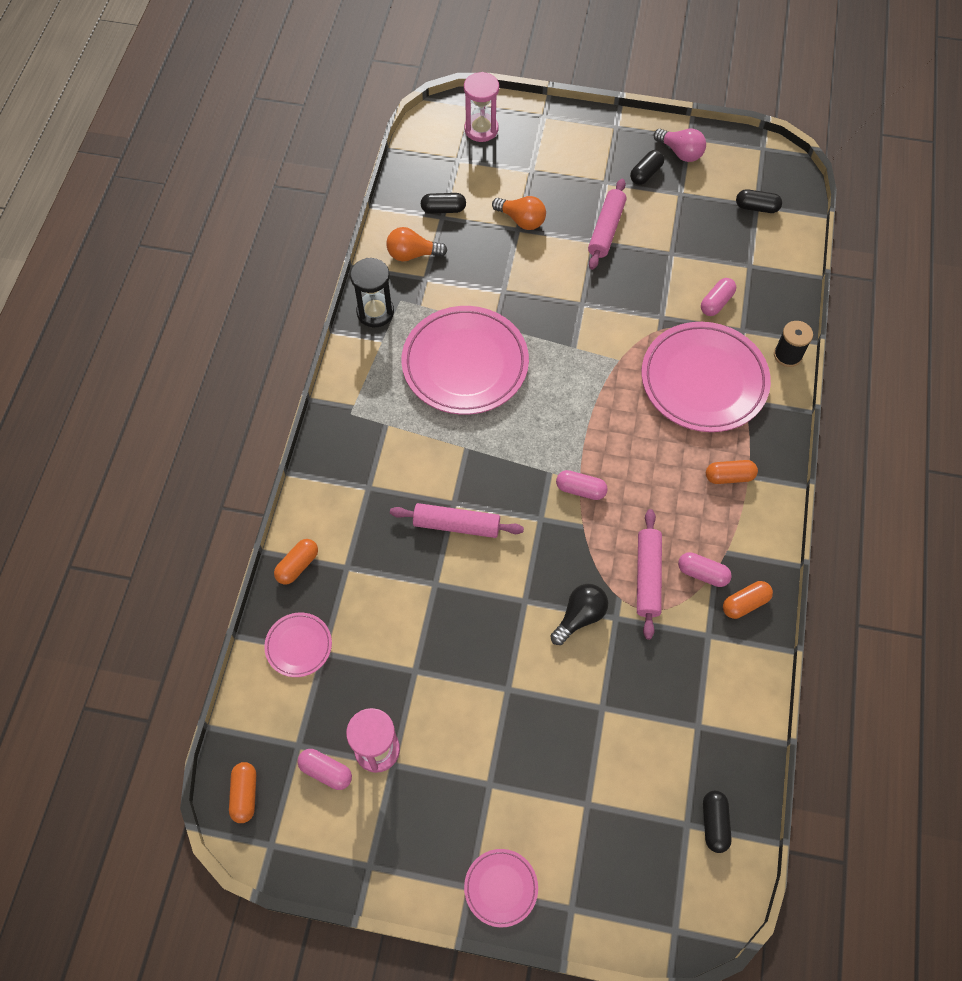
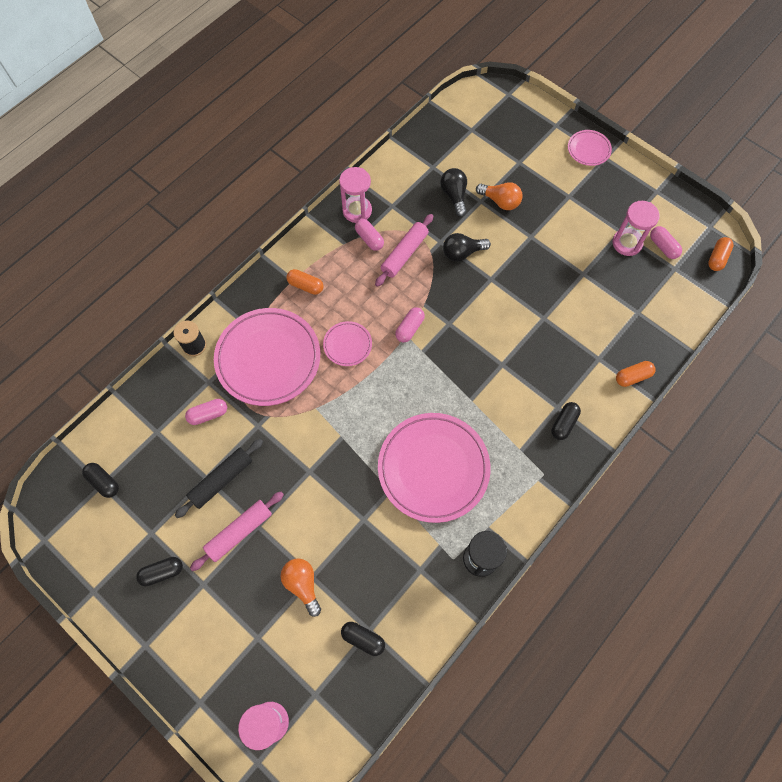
camera: 150 degrees left, 5 degrees up
pink plate [264,613,332,677] -> pink plate moved to [323,321,372,366]
orange light bulb [386,227,447,261] -> orange light bulb moved to [476,182,522,210]
pink rolling pin [390,503,524,538] -> none
pink capsule [556,470,608,500] -> pink capsule turned 75 degrees clockwise [395,307,425,342]
pink light bulb [654,129,706,162] -> none
black capsule [703,791,732,853] -> black capsule moved to [551,402,581,440]
orange capsule [723,581,773,619] -> pink hourglass [339,167,372,223]
none -> black rolling pin [174,439,263,518]
none -> black light bulb [440,168,467,217]

